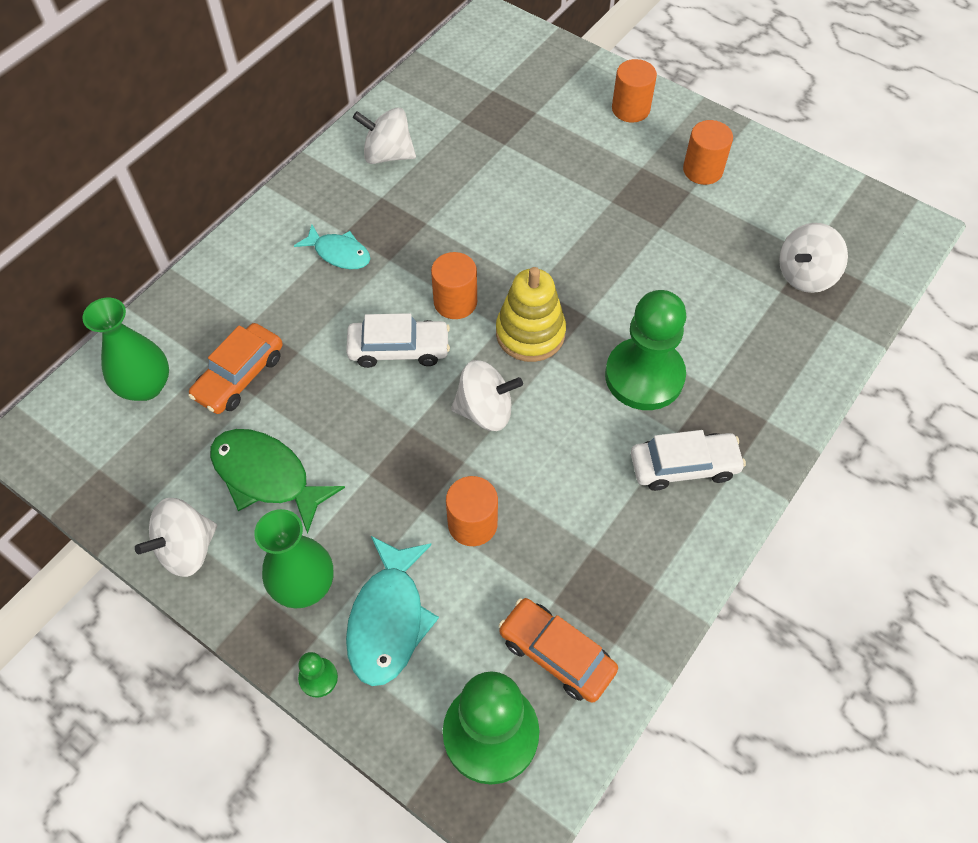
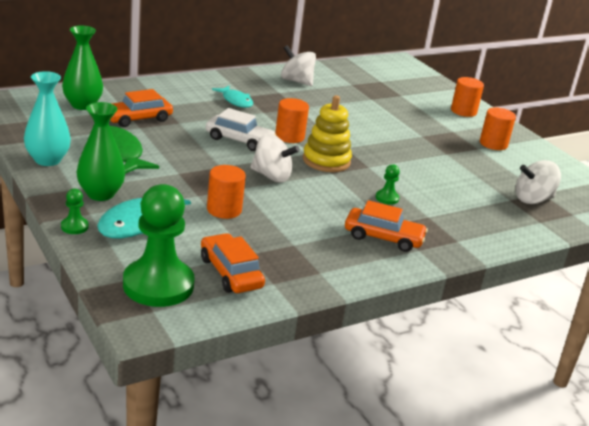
camera: 20 degrees right, 30 degrees down
white spinning top [135,498,217,577] -> turquoise vase [24,71,71,166]
green pawn [605,290,686,410] -> green pawn [376,164,400,205], size x0.41
white car [631,430,746,491] -> orange car [345,200,428,252]

